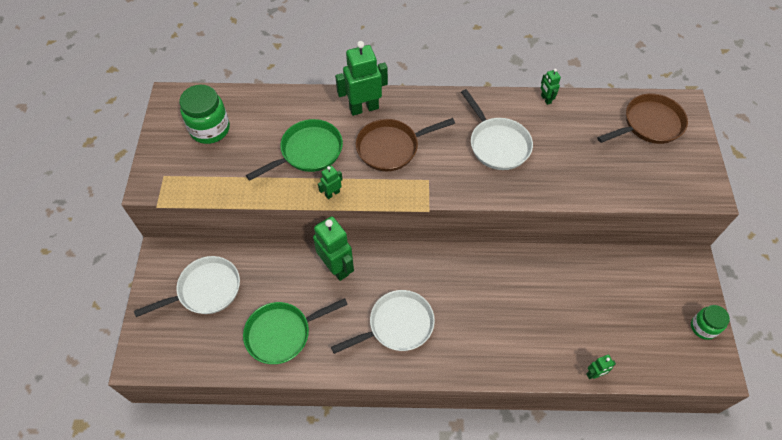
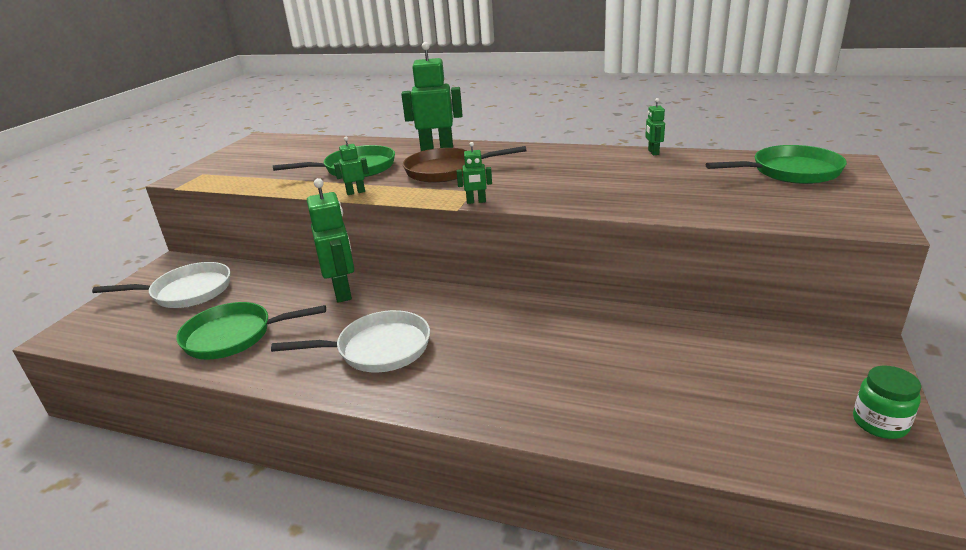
camera: 20 degrees right, 30 degrees down
green jar [179,85,230,144] -> none
white pan [461,89,533,170] -> none
green robot [586,355,616,379] -> green robot moved to [456,142,492,204]
brown pan [597,93,688,144] -> green pan [706,145,847,184]

